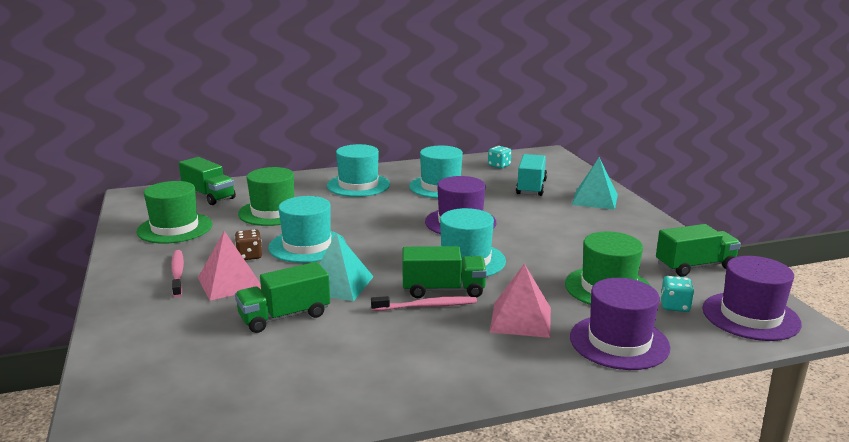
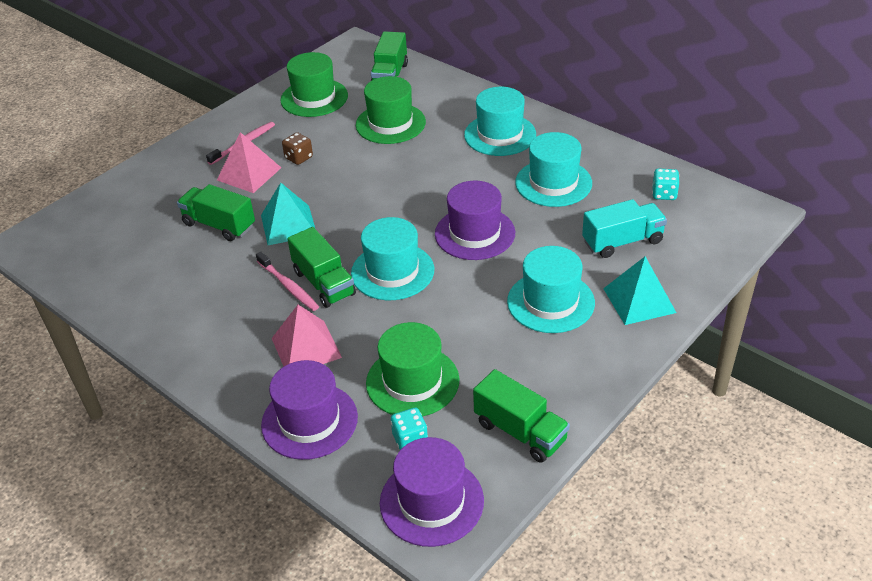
camera: 60 degrees right, 20 degrees up
turquoise hat [268,196,346,263] -> turquoise hat moved to [507,246,595,333]

